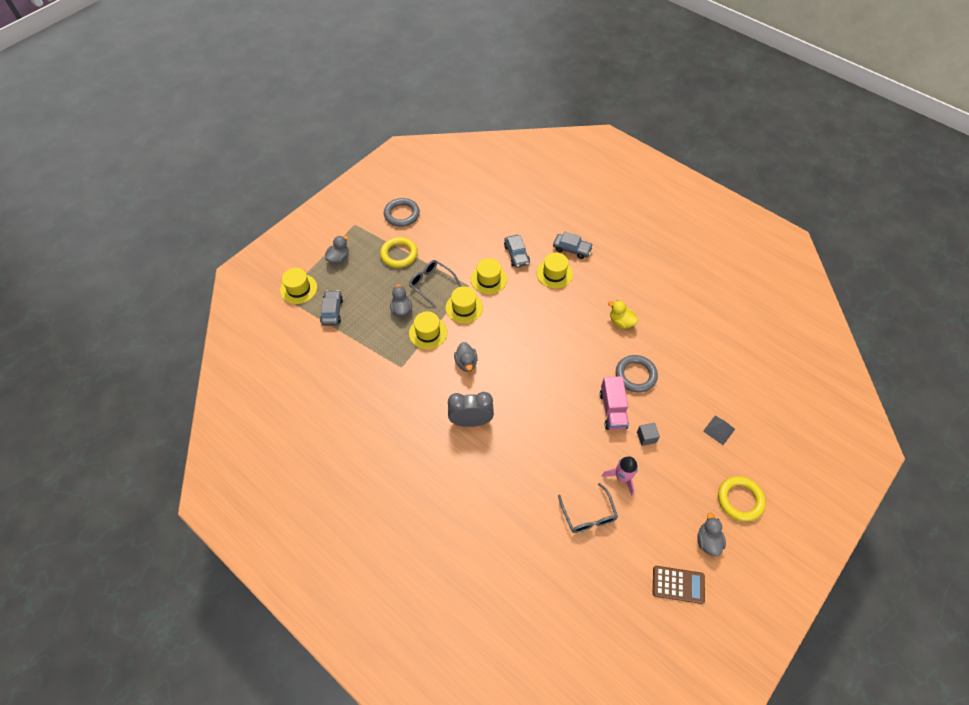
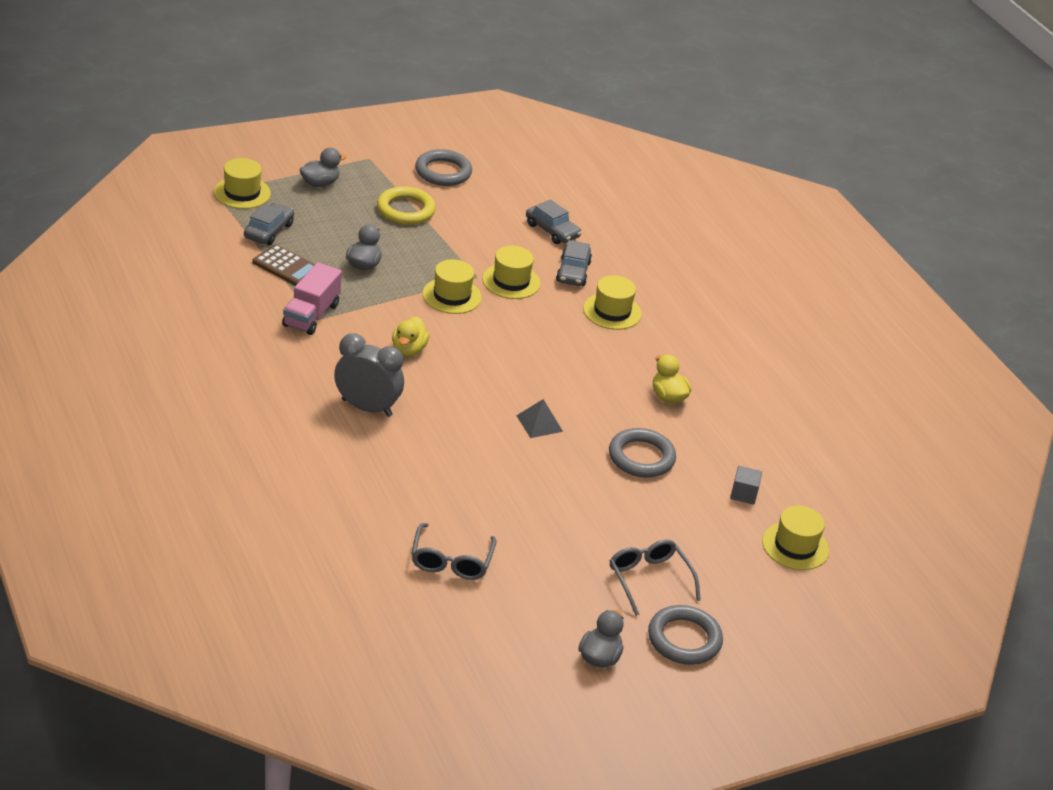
camera: 20 degrees right, 20 degrees down
grey glasses [409,260,460,307] -> grey glasses moved to [610,539,701,616]
yellow hat [409,311,447,349] -> yellow hat moved to [762,506,829,570]
grey duck [454,342,478,372] -> yellow duck [392,317,429,357]
grey car [553,232,593,259] -> grey car moved to [526,199,582,244]
pink truck [600,376,629,430] -> pink truck moved to [282,262,342,335]
pink rocket [602,457,638,496] -> none
grey cube [637,423,660,446] -> grey cube moved to [730,466,762,505]
brown calculator [653,566,705,604] -> brown calculator moved to [252,244,315,286]
grey pyramid [703,416,735,445] -> grey pyramid moved to [516,399,563,438]
yellow ring [718,476,766,522] -> grey ring [648,605,723,665]

